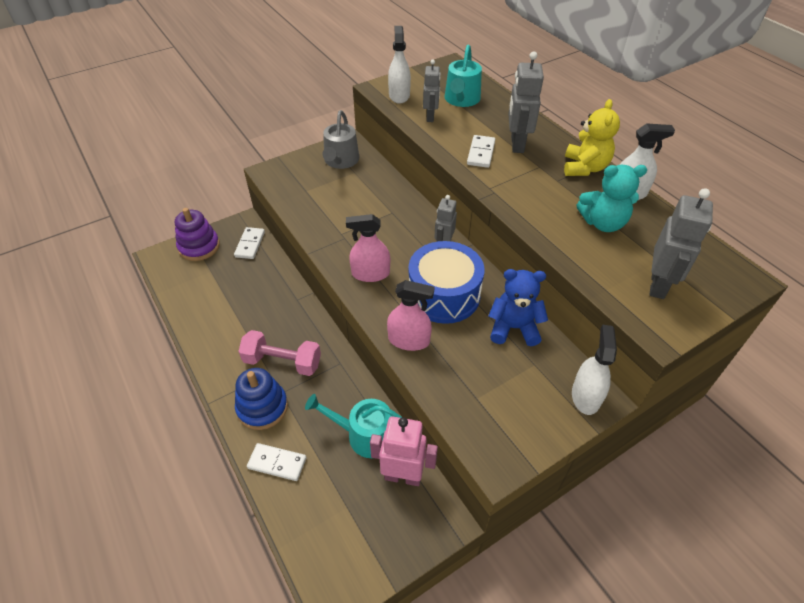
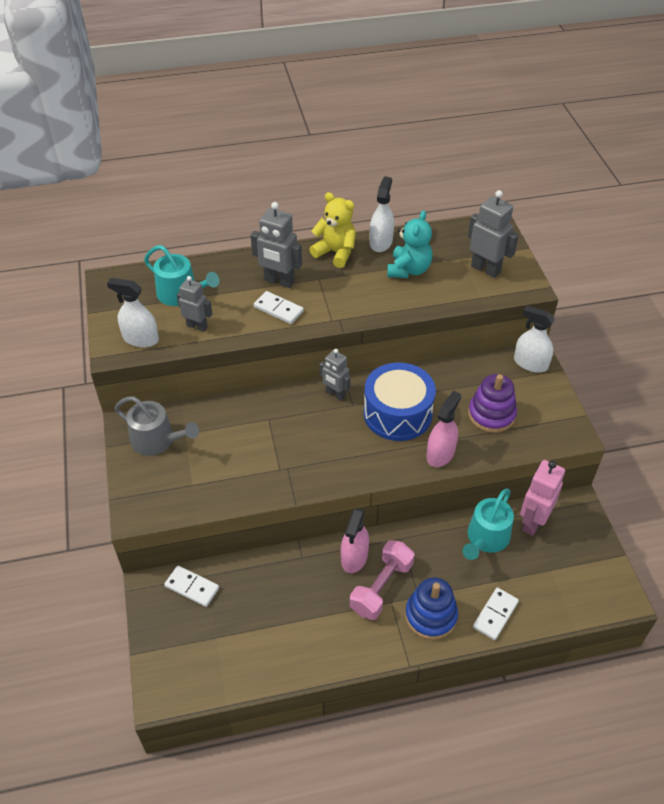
camera: 70 degrees left, 0 degrees up
purple stacking toy [175,208,220,261] -> purple stacking toy moved to [468,374,517,433]
pink spray bottle [346,214,390,282] -> pink spray bottle moved to [341,508,369,573]
blue teddy bear [489,269,548,346] -> none

